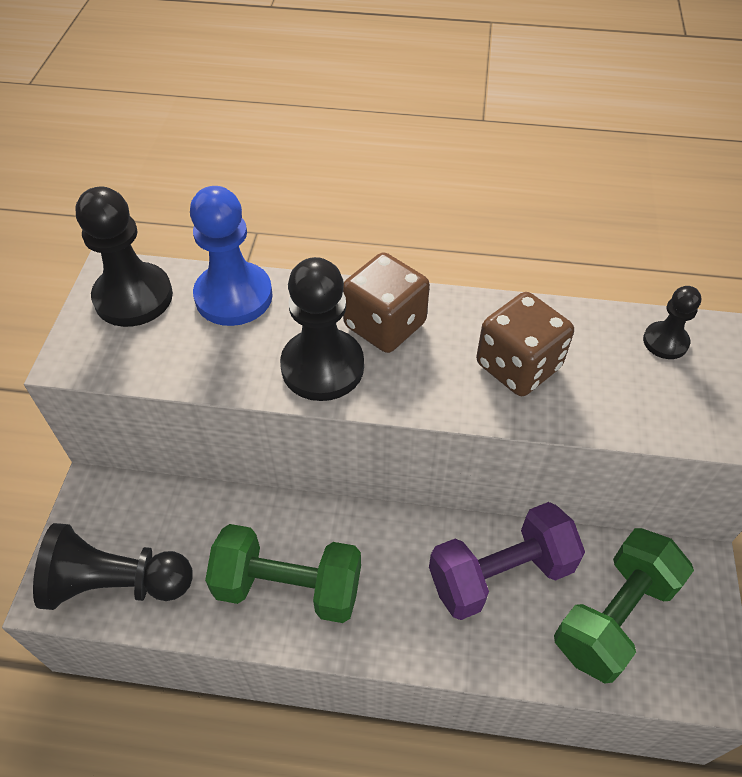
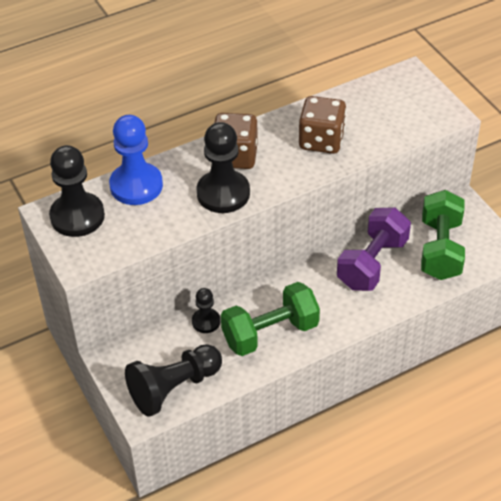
camera: 35 degrees left, 5 degrees down
black pawn [643,286,701,359] -> black pawn moved to [192,288,220,333]

